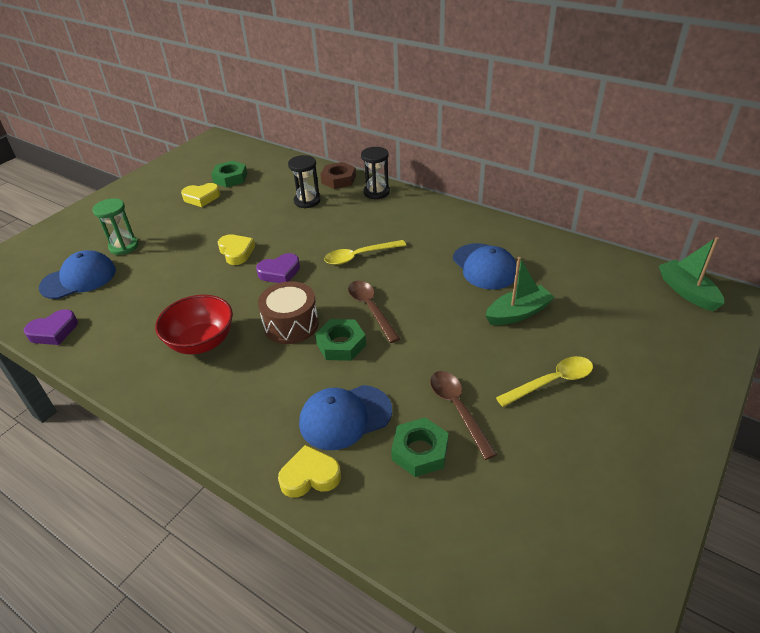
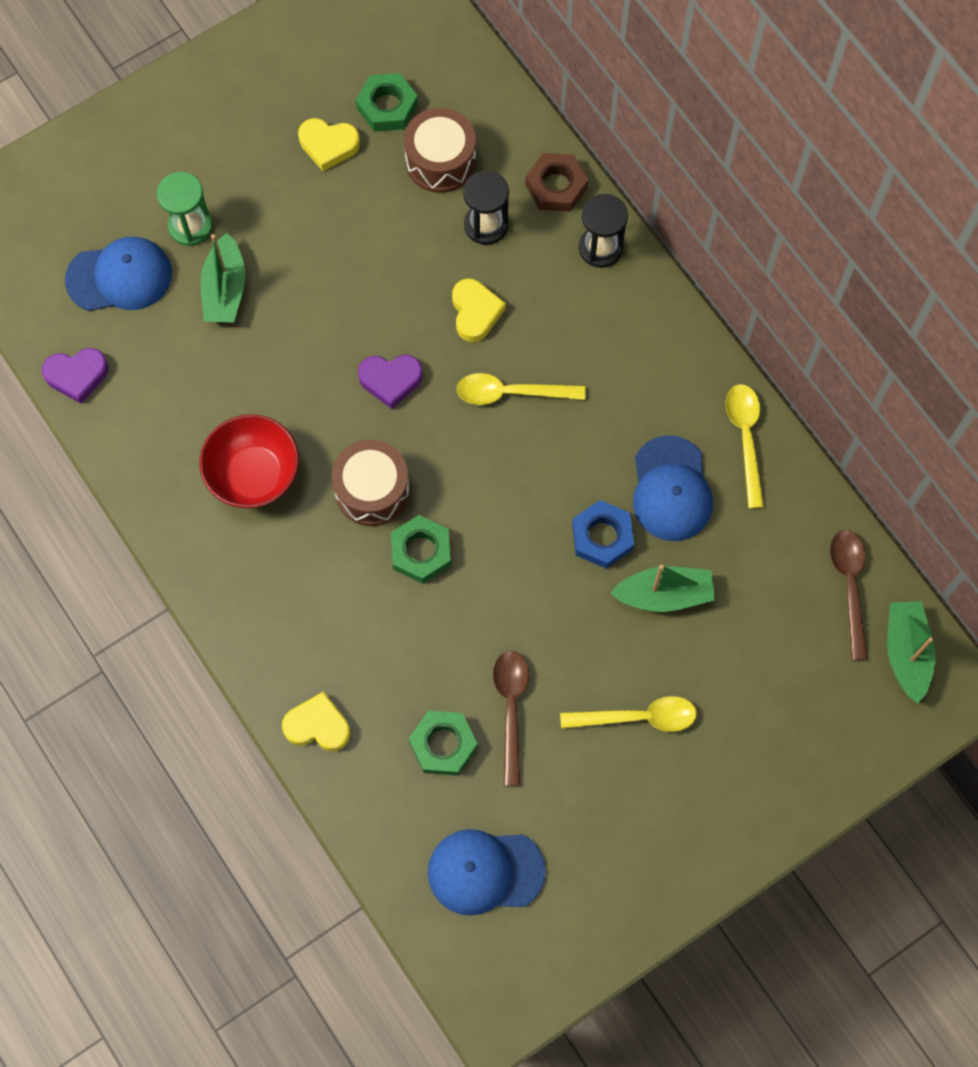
camera: 20 degrees right, 30 degrees up
yellow heart [218,234,255,265] -> yellow heart moved to [452,278,506,342]
blue cap [299,385,392,450] -> blue cap moved to [428,829,546,915]
brown spoon [348,281,400,343] -> brown spoon moved to [830,530,868,660]
none -> green boat [200,233,245,322]
none -> brown drum [404,108,476,193]
none -> blue nut [572,500,634,569]
none -> yellow spoon [726,384,764,508]

